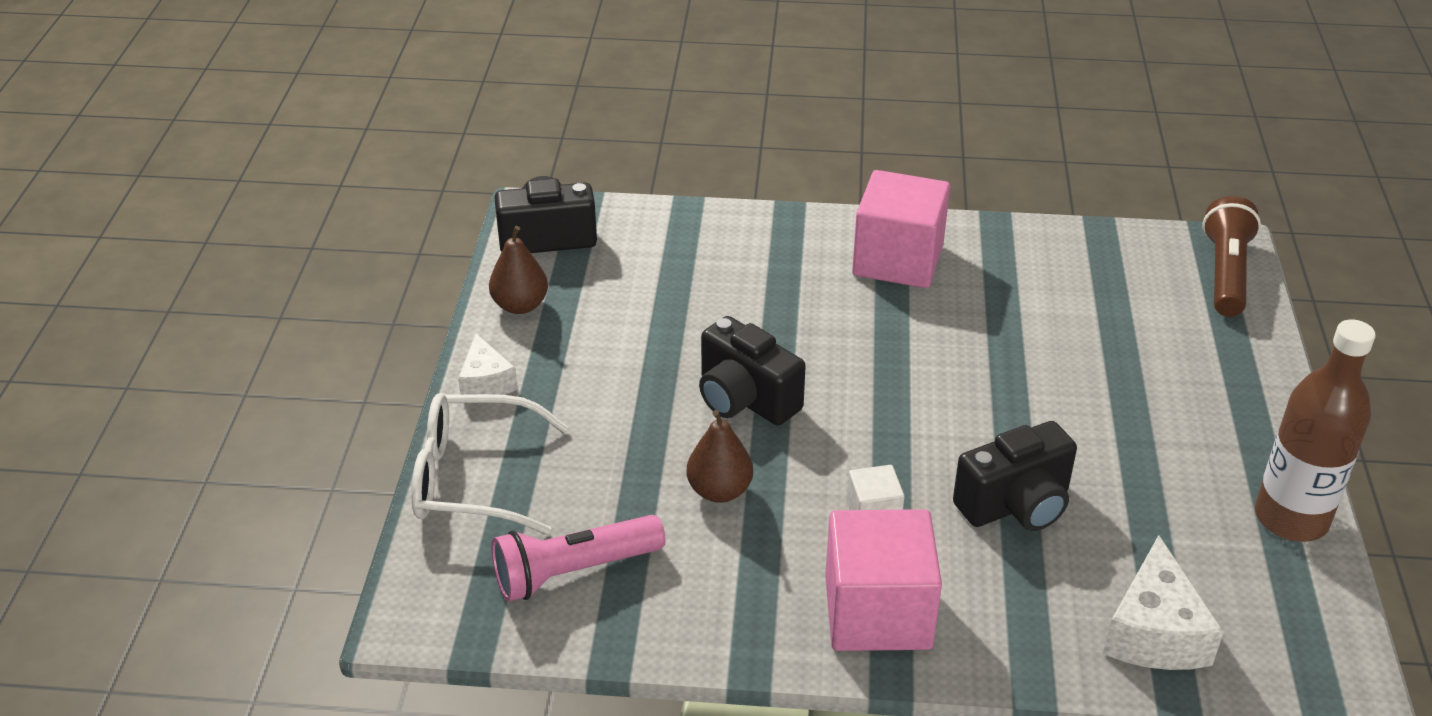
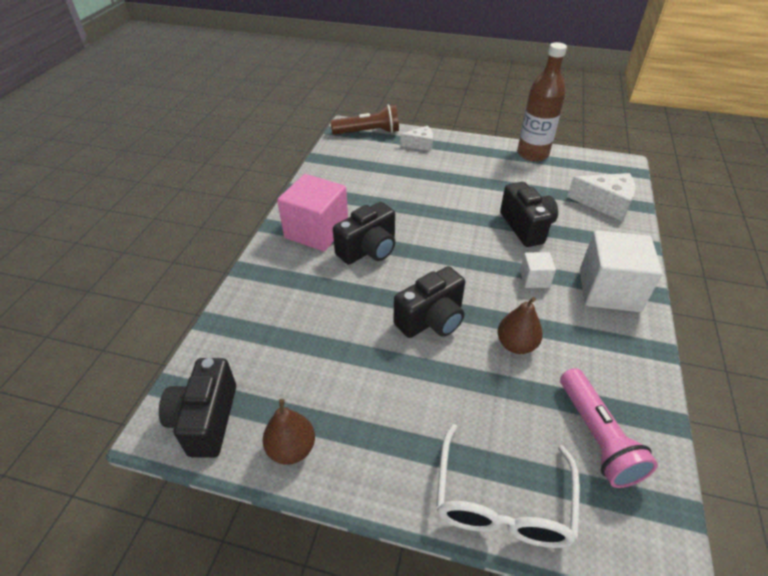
camera: 80 degrees left, 5 degrees up
white cheese [458,334,518,395] -> white cheese moved to [400,126,433,151]
pink cube [825,509,942,651] -> white cube [580,230,662,312]
brown flashlight [1202,196,1261,317] -> brown flashlight turned 150 degrees clockwise [331,105,399,135]
none -> black camera [333,202,395,265]

